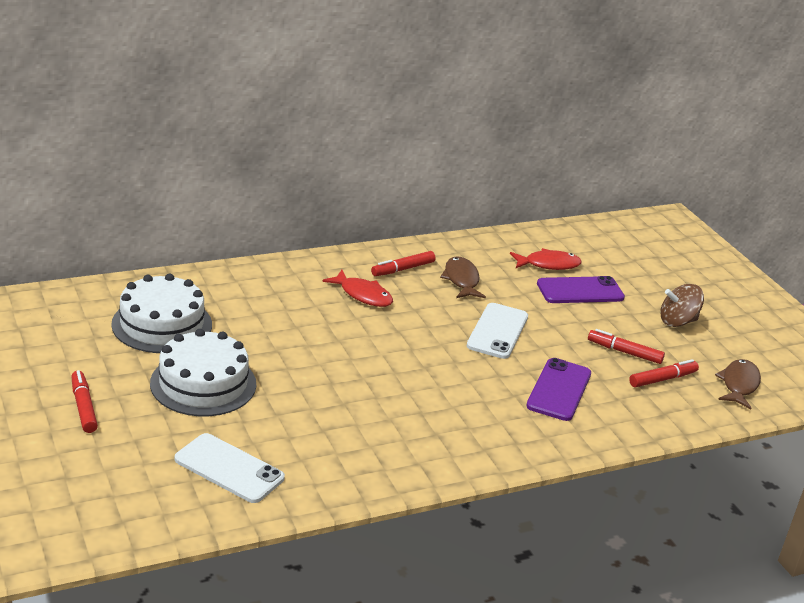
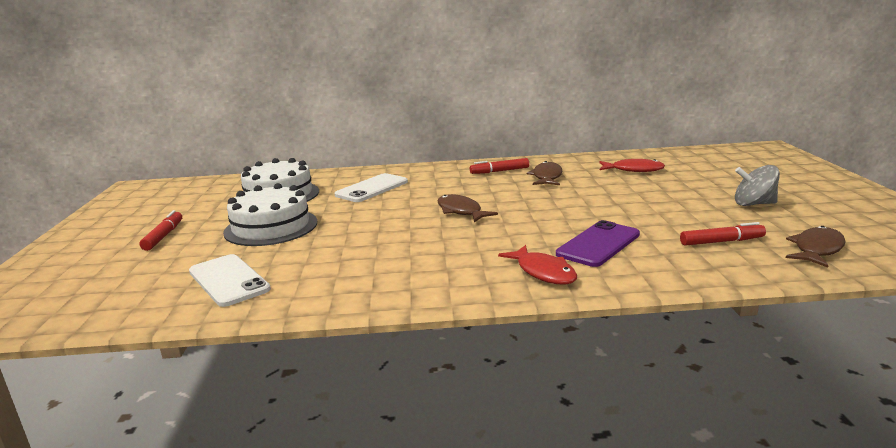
camera: 25 degrees right, 10 degrees down
red fish [322,270,393,307] -> red fish moved to [498,245,577,285]
white phone [467,303,528,359] -> white phone moved to [335,173,408,202]
purple phone [537,276,625,303] -> none
red marker [588,329,665,364] -> none
brown spinning top [660,284,704,327] -> grey spinning top [735,165,780,206]
none -> brown fish [437,194,498,222]

